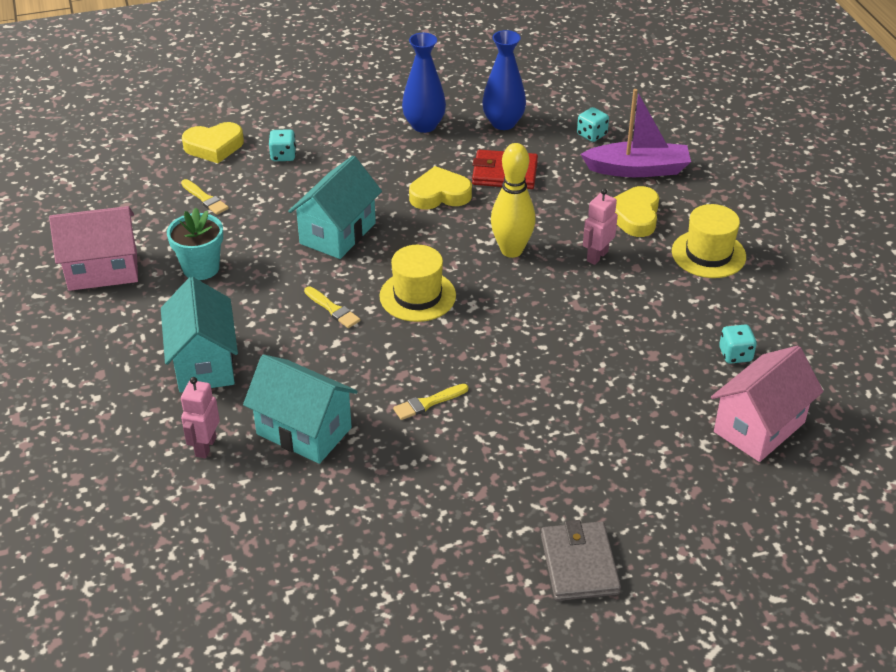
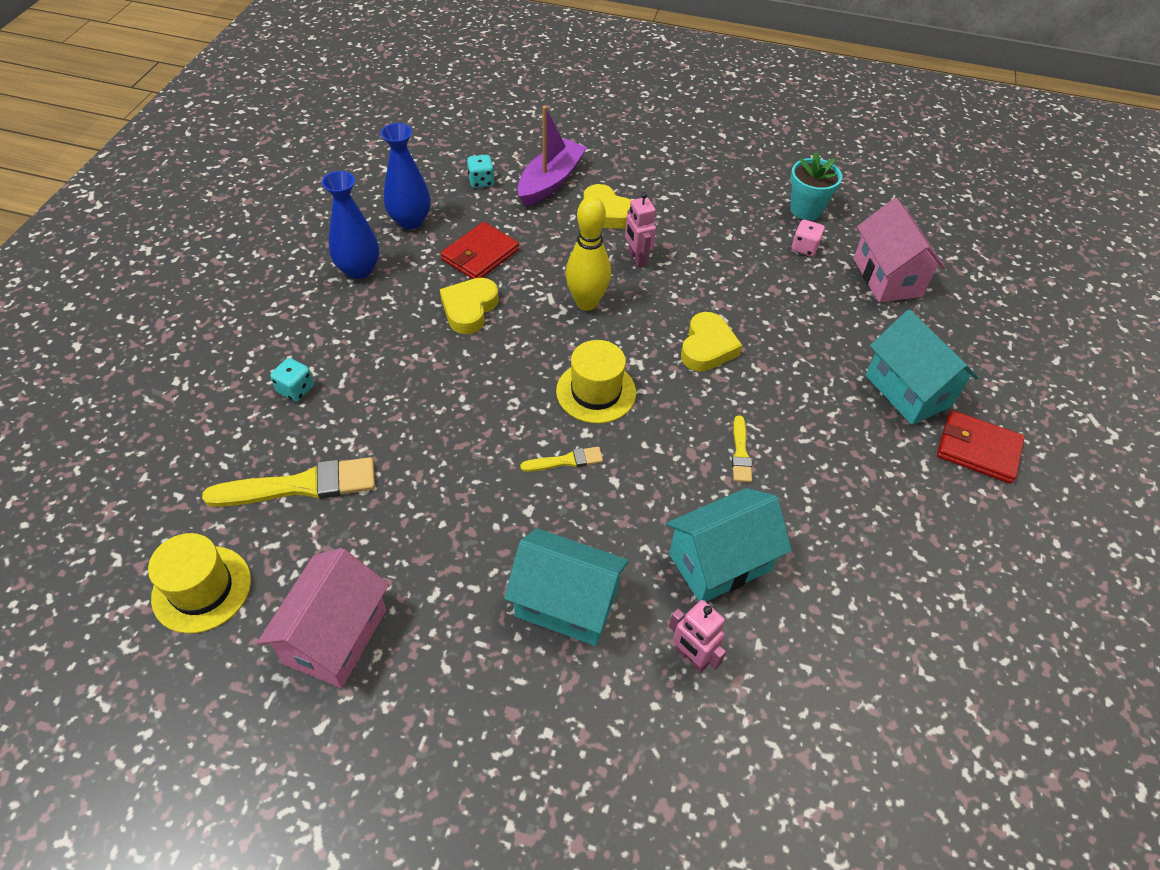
camera: 60 degrees left, 10 degrees up
turquoise flower pot [167,208,223,280] -> turquoise flower pot moved to [790,151,842,220]
yellow brush [181,179,229,215] -> yellow brush [202,457,375,507], size x1.96
yellow heart [182,122,244,163] -> yellow heart moved to [681,312,743,372]
turquoise house [288,156,382,259] -> turquoise house moved to [865,310,979,425]
grey wallet [541,520,621,601] -> red wallet [937,410,1025,484]
yellow hat [672,204,746,278] -> yellow hat moved to [148,533,251,633]
turquoise dice [719,324,757,364] -> pink dice [792,220,825,256]

